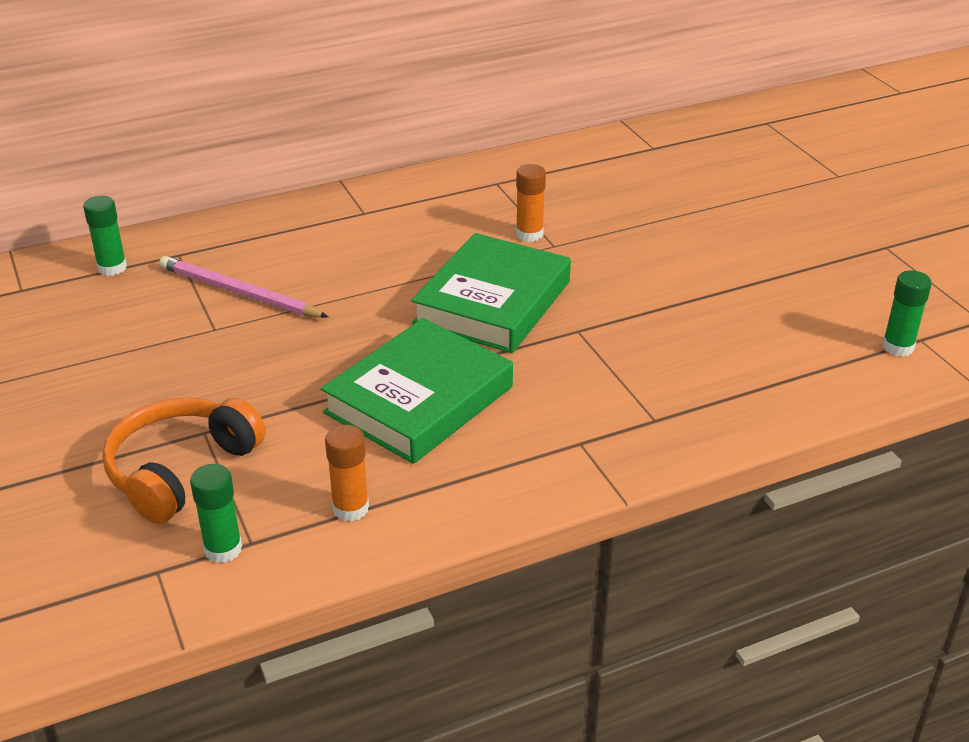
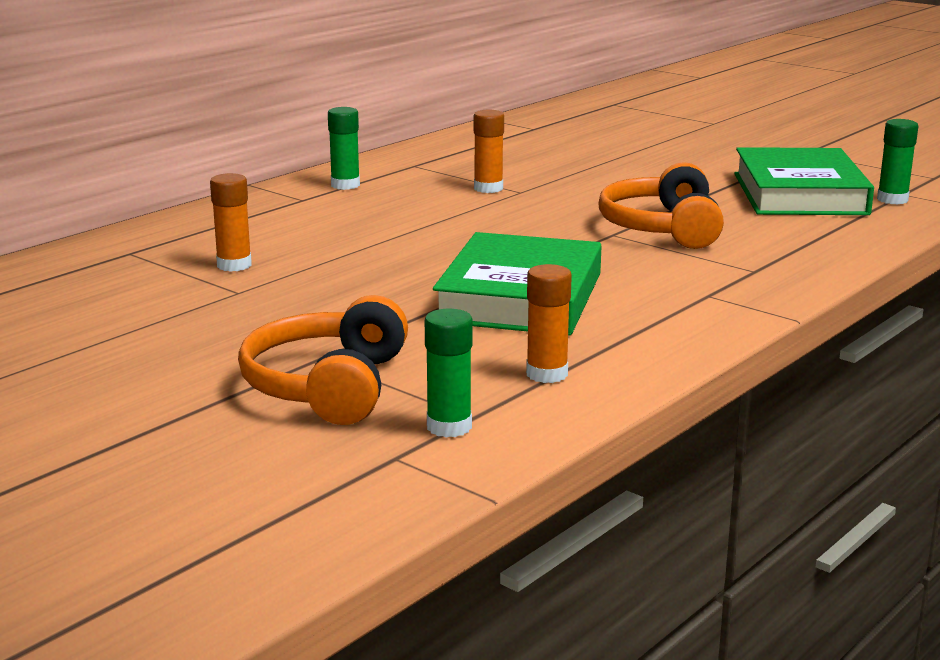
camera: 25 degrees left, 15 degrees down
green glue stick [83,196,127,276] -> green glue stick moved to [328,107,360,190]
pink pencil [159,256,328,318] -> orange glue stick [210,173,252,272]
green book [411,233,571,353] -> green book moved to [734,147,874,215]
none -> orange headphones [598,162,724,249]

